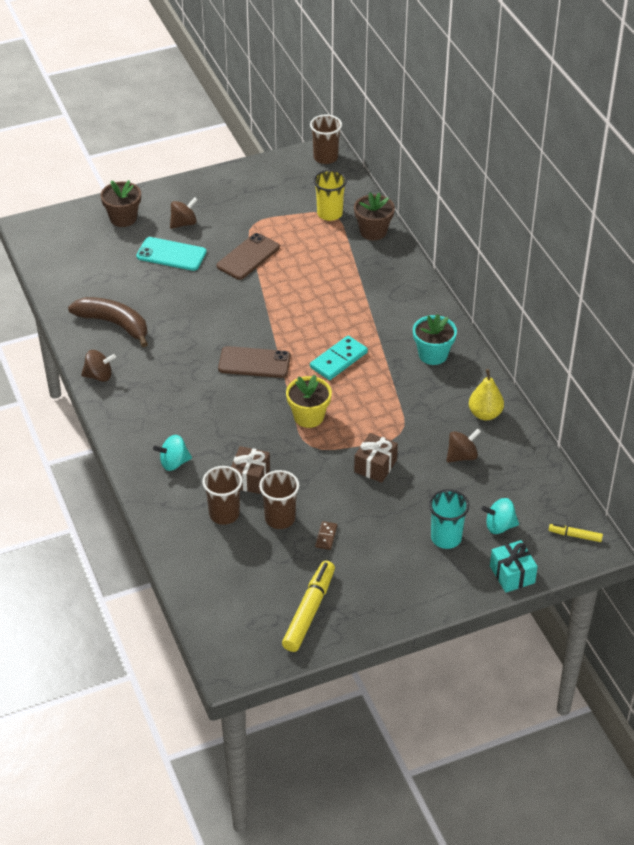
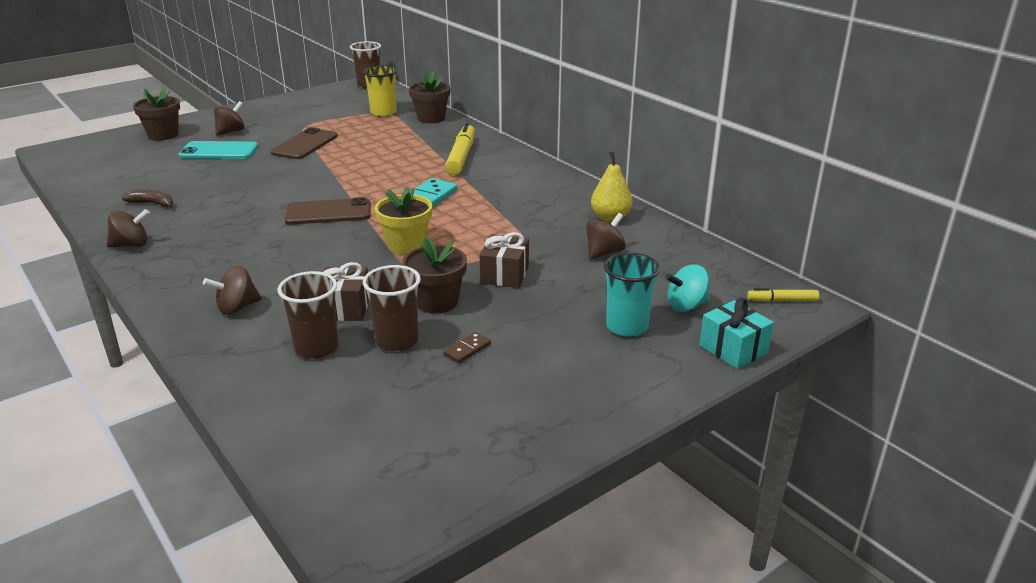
camera: 15 degrees left, 15 degrees down
brown banana [68,297,148,348] -> brown banana [122,190,173,208], size x0.51
turquoise spinning top [153,435,192,471] -> brown spinning top [203,266,262,315]
yellow marker [282,561,335,652] -> yellow marker moved to [445,123,475,175]
brown domino [315,521,337,550] -> brown domino turned 45 degrees clockwise [443,332,491,363]
turquoise flower pot [413,314,457,365] -> none
none -> brown flower pot [402,237,467,314]

